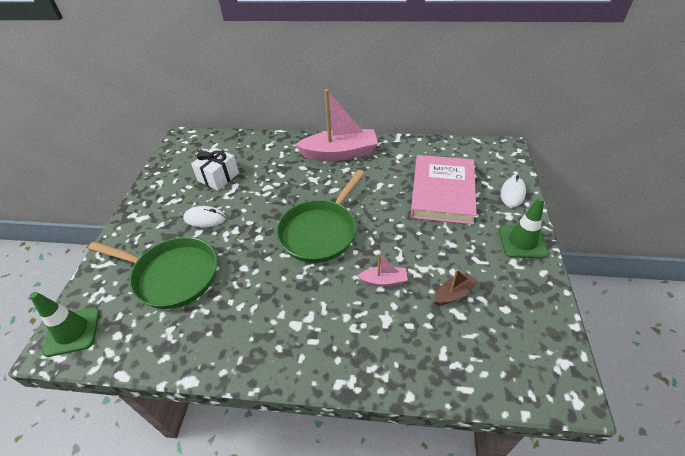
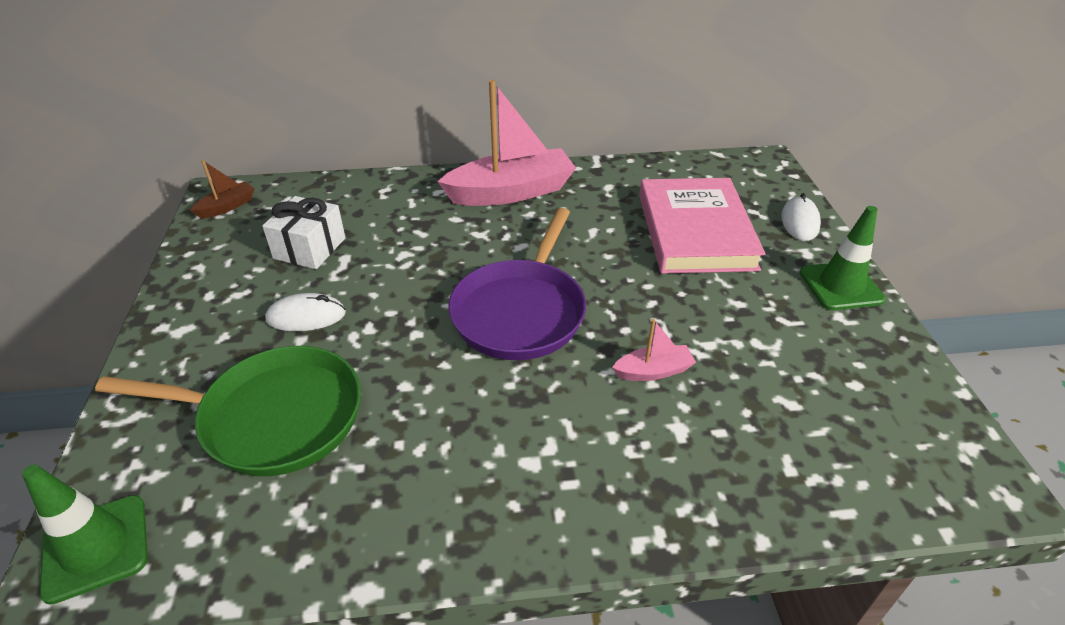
camera: 15 degrees left, 5 degrees down
green pan [276,170,365,263] -> purple pan [448,208,586,360]
brown boat [434,269,478,305] -> brown boat moved to [191,160,255,219]

